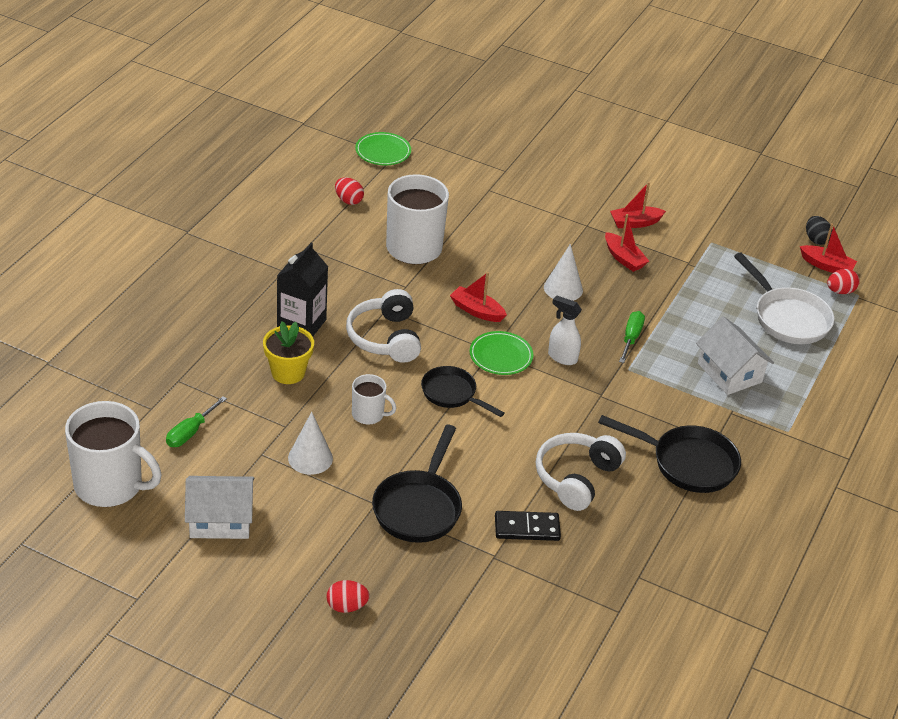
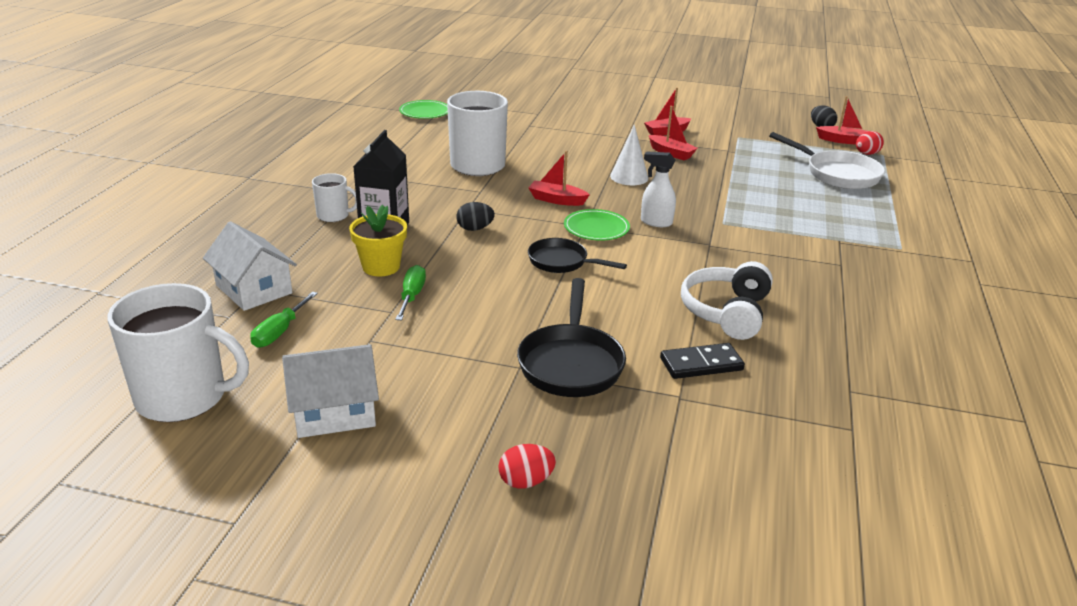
camera: 10 degrees left, 10 degrees down
white cone [288,412,333,475] -> none
red egg [335,177,364,205] -> none
white headphones [346,289,421,363] -> black egg [457,202,495,231]
white mug [352,374,397,425] -> white mug moved to [312,173,357,222]
black pan [598,415,741,493] -> none
green screwdriver [619,311,645,363] -> green screwdriver moved to [395,265,426,320]
white house [696,316,774,395] -> white house moved to [203,221,297,311]

